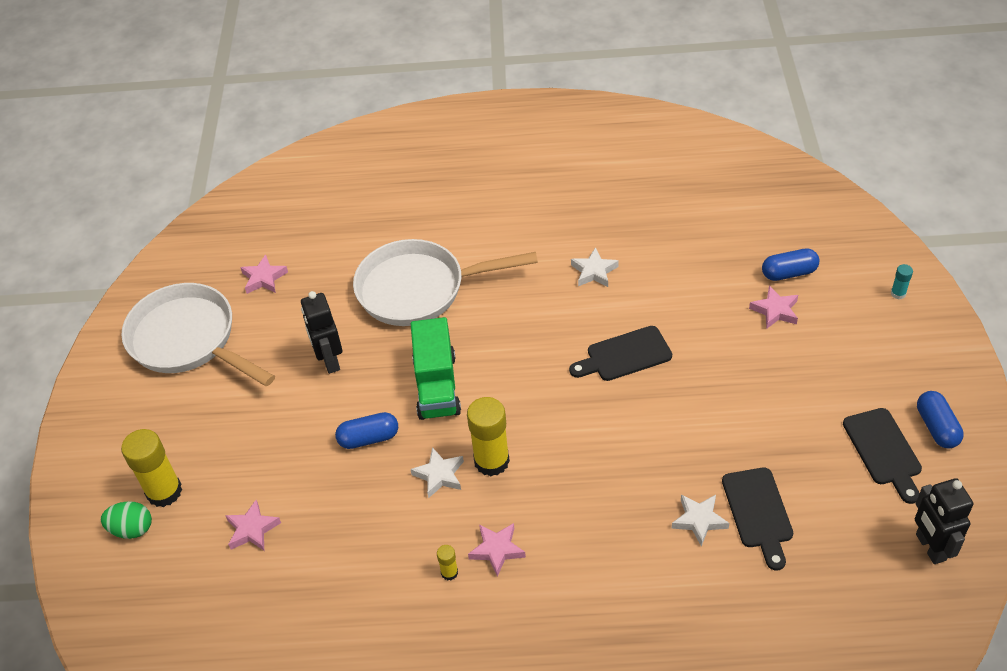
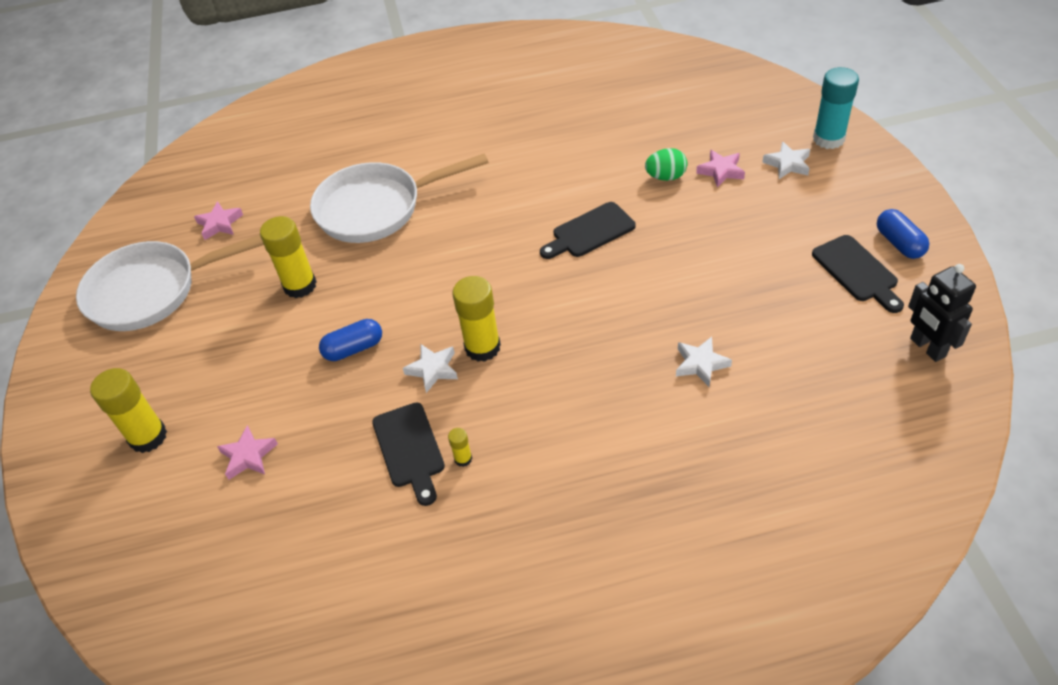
camera: 10 degrees left, 0 degrees up
green egg [101,501,152,539] -> green egg moved to [645,148,687,181]
white pan [121,283,275,387] -> white pan turned 45 degrees counterclockwise [76,235,264,331]
black robot [301,291,342,374] -> yellow glue stick [260,216,317,298]
green truck [411,317,461,420] -> none
pink star [468,523,526,577] -> none
white star [571,247,619,287] -> white star moved to [762,142,810,179]
black cutting board [722,468,793,570] -> black cutting board moved to [372,403,445,506]
blue capsule [762,249,820,281] -> none
turquoise glue stick [891,264,913,299] -> turquoise glue stick [813,67,859,149], size x2.19

